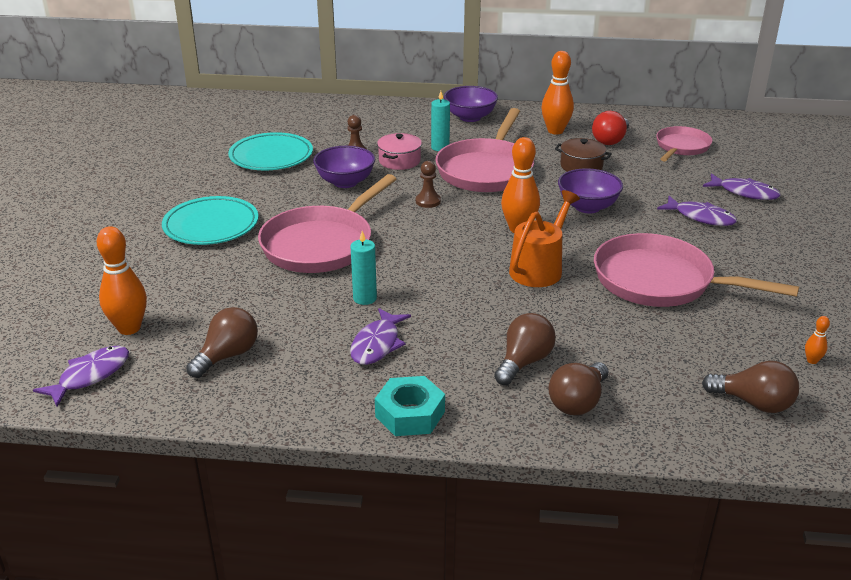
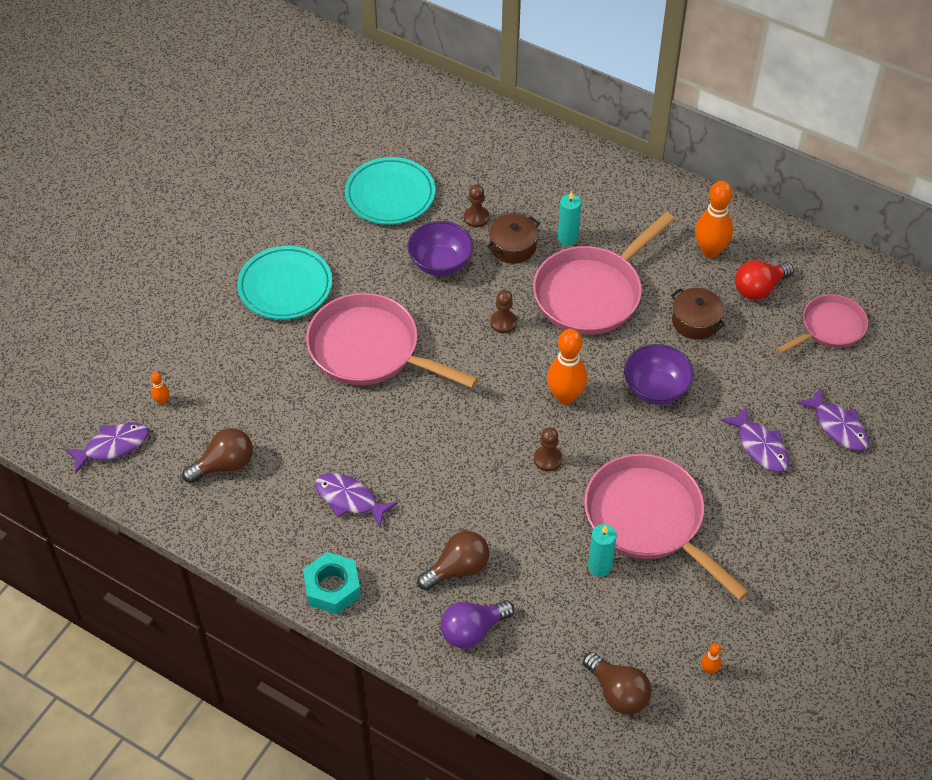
camera: 25 degrees right, 20 degrees up
orange bowling pin [97,226,147,335] -> orange bowling pin [151,372,169,405], size x0.45
pink pan [258,174,396,273] -> pink pan turned 60 degrees clockwise [306,293,478,388]
purple fish [350,308,411,365] -> purple fish turned 75 degrees clockwise [315,473,397,528]
turquoise candle [351,231,377,305] -> turquoise candle moved to [588,524,617,576]
pink pot [377,133,422,170] -> brown pot [487,214,540,264]
purple bowl [444,86,498,122] -> none
orange watering can [509,190,580,287] -> brown pawn [534,427,562,471]
brown light bulb [548,362,608,415] -> purple light bulb [440,600,514,648]

